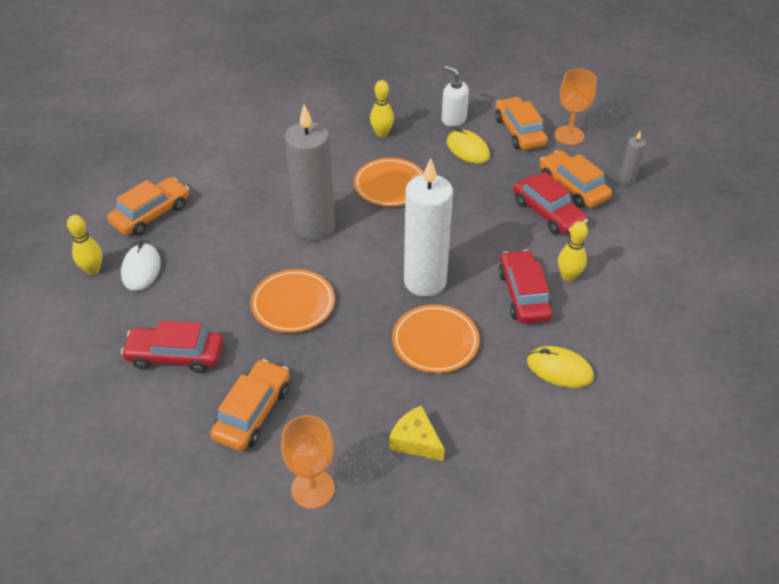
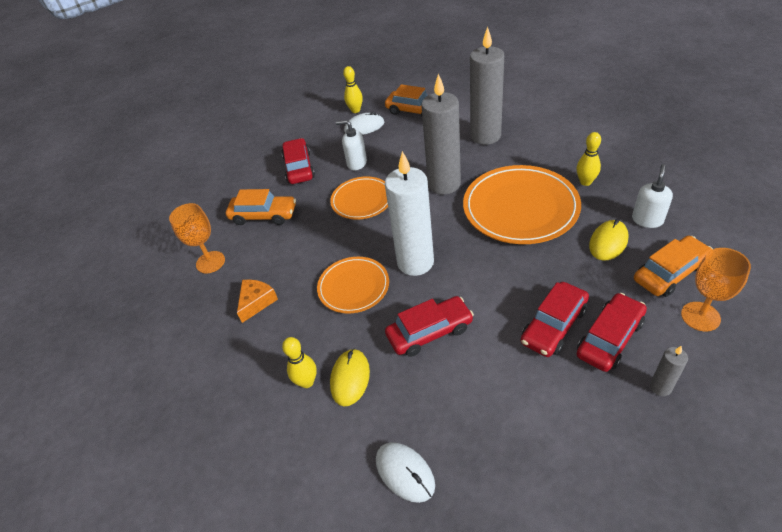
camera: 80 degrees right, 0 degrees up
orange plate [354,158,424,206] -> orange plate [463,165,581,244], size x1.71
yellow cheese [389,405,445,461] -> orange cheese [237,280,278,323]
orange car [540,150,612,208] -> red car [577,293,647,372]
yellow bowling pin [558,221,588,281] -> yellow bowling pin moved to [282,337,317,388]
none -> white soap dispenser [336,120,367,170]
none -> white mouse [376,442,435,503]
none -> grey candle [470,26,504,145]

